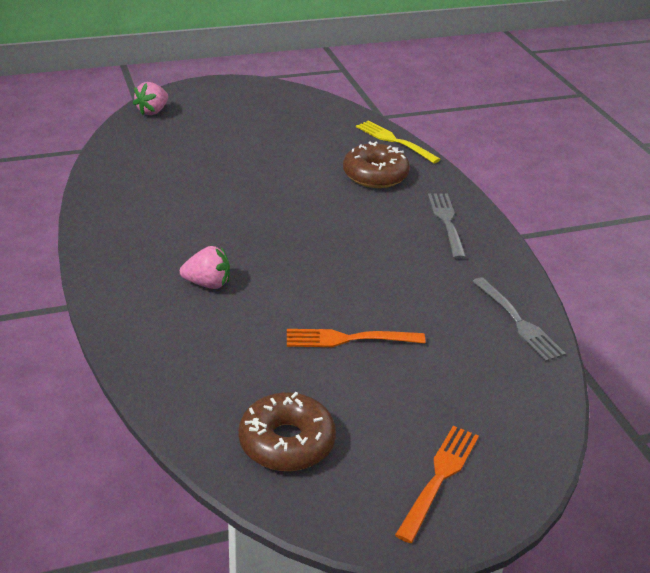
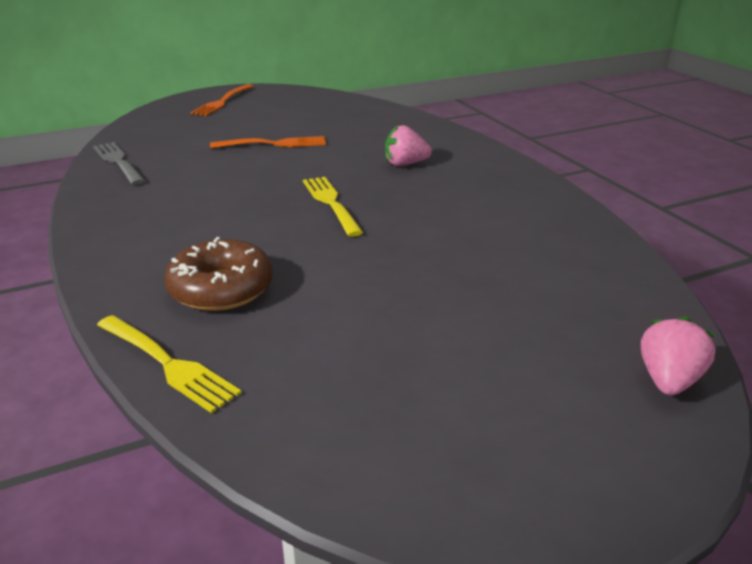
camera: 175 degrees right, 5 degrees down
brown donut [238,392,336,471] -> none
grey fork [428,193,466,259] -> none
none -> yellow fork [303,177,363,237]

